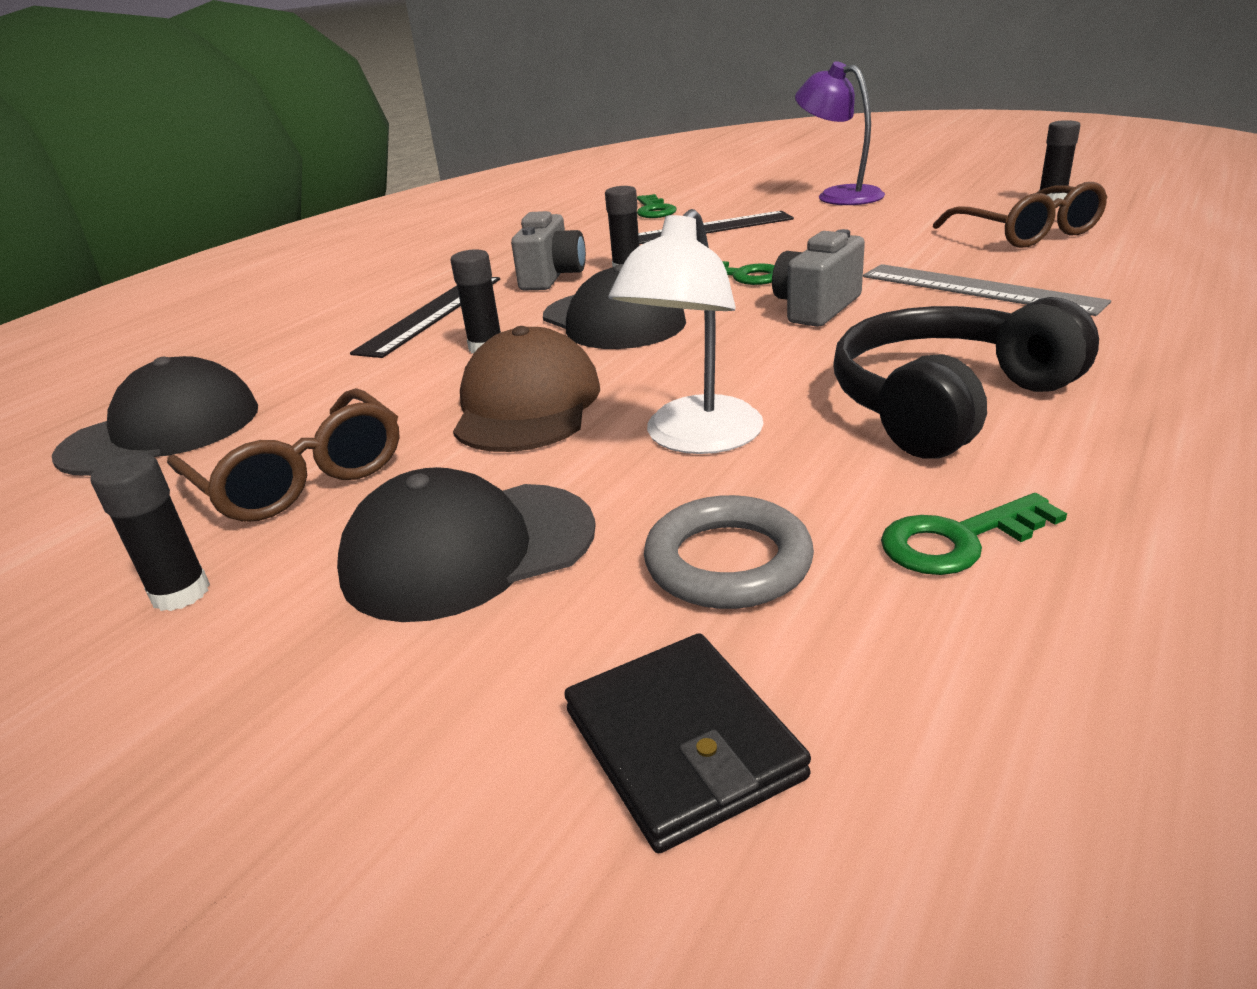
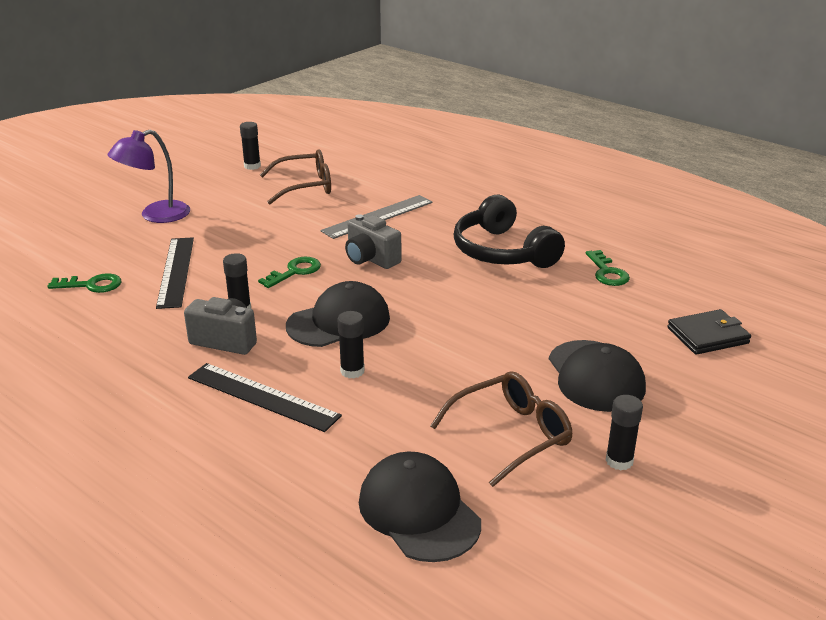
camera: 85 degrees left, 0 degrees up
brown cap [453,326,600,452] -> none
white lamp [608,209,764,454] -> none
grey ring [644,495,814,609] -> none

